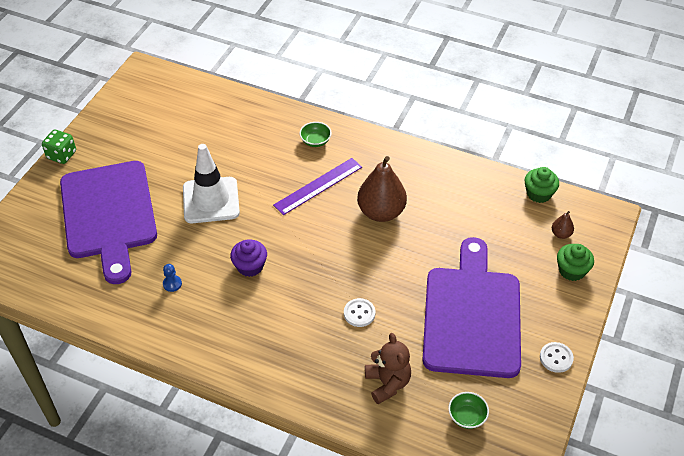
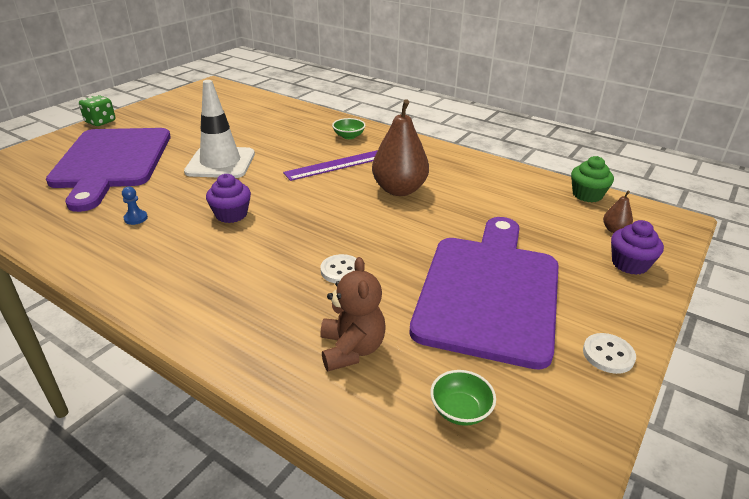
camera: 10 degrees right, 15 degrees down
green cupcake [557,244,594,281] -> purple cupcake [611,220,664,275]

